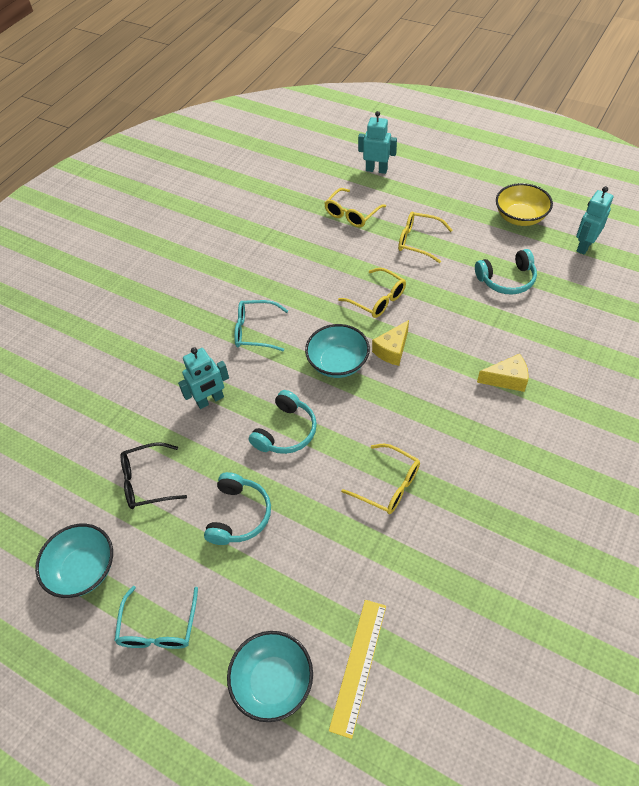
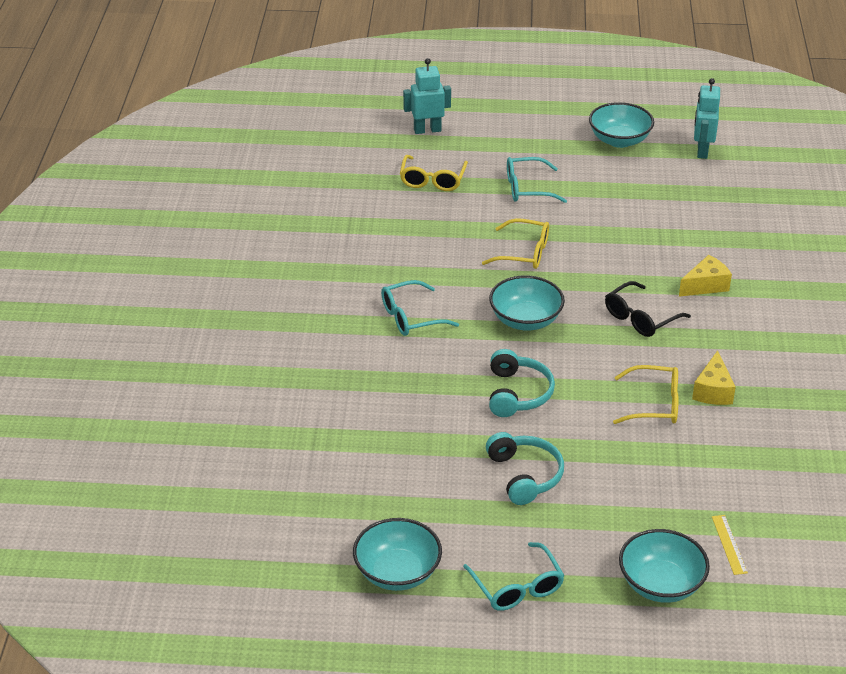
camera: 30 degrees left, 15 degrees down
black glasses [121,442,187,509] -> black glasses moved to [605,281,691,337]
turquoise robot [178,347,229,409] -> none
yellow ruler [329,600,386,739] -> yellow ruler [712,515,748,575], size x0.57
yellow cheese [372,320,409,366] -> yellow cheese moved to [692,350,736,405]
yellow glasses [398,212,452,263] -> turquoise glasses [507,157,567,203]
turquoise headphones [475,249,537,295] -> none
yellow bowl [496,183,553,226] -> turquoise bowl [589,102,654,148]

